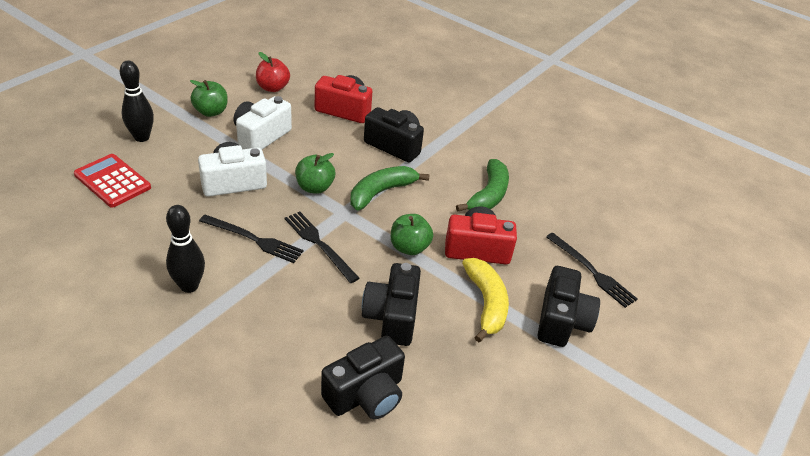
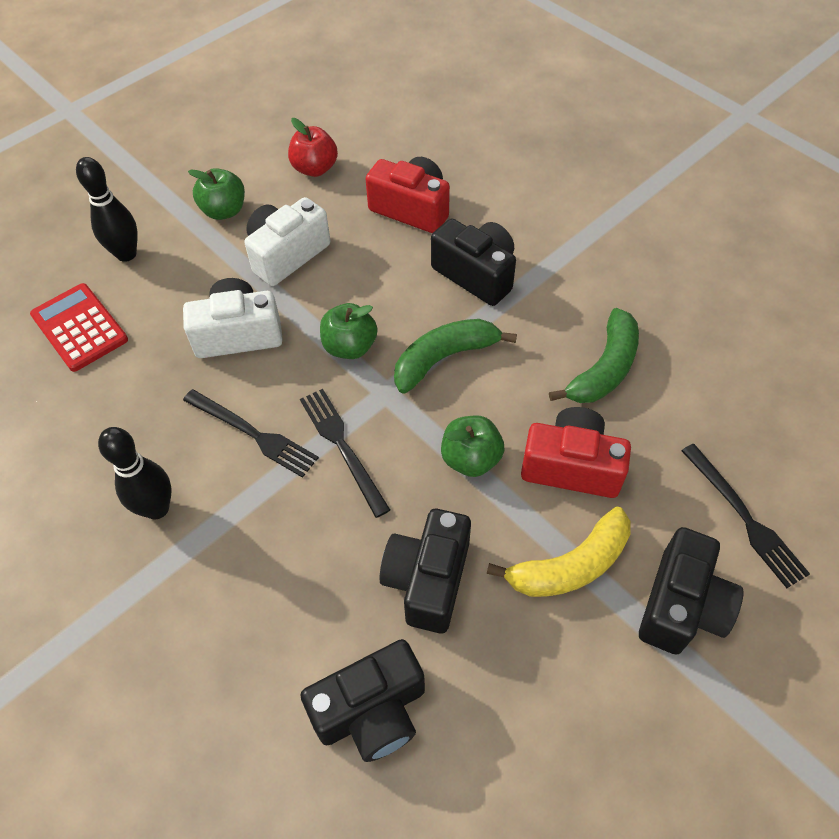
camera: 15 degrees right, 15 degrees up
yellow banana [462,258,509,342] -> yellow banana turned 60 degrees clockwise [487,507,630,597]

